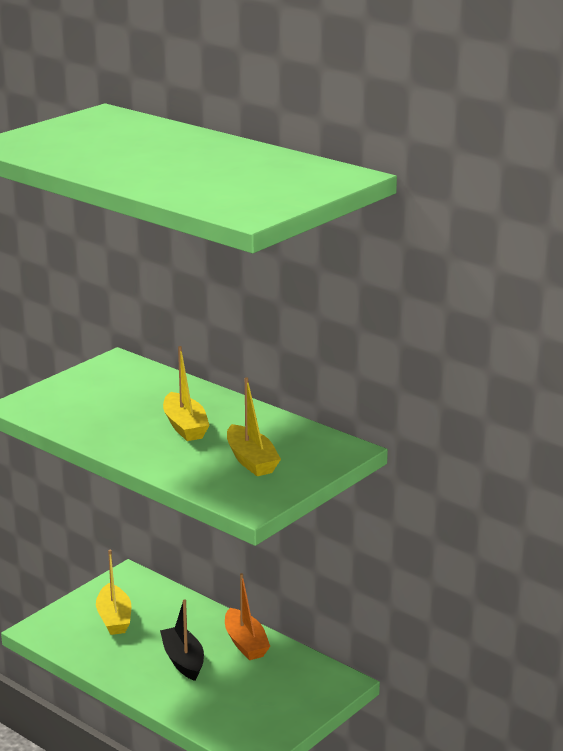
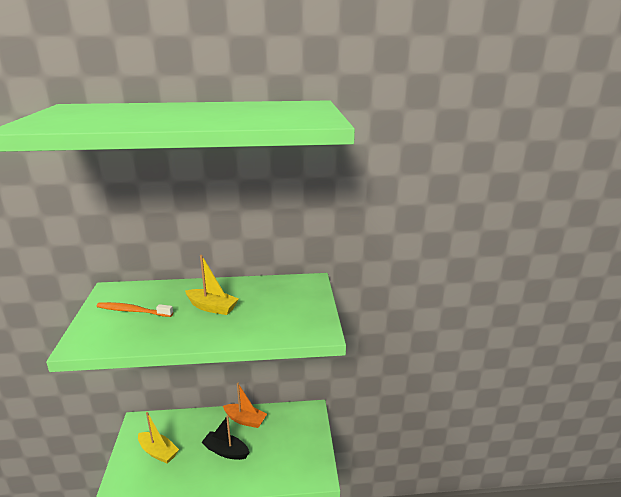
camera: 45 degrees left, 0 degrees up
yellow boat [227,377,281,476] -> none
none -> orange toothbrush [96,302,173,317]

